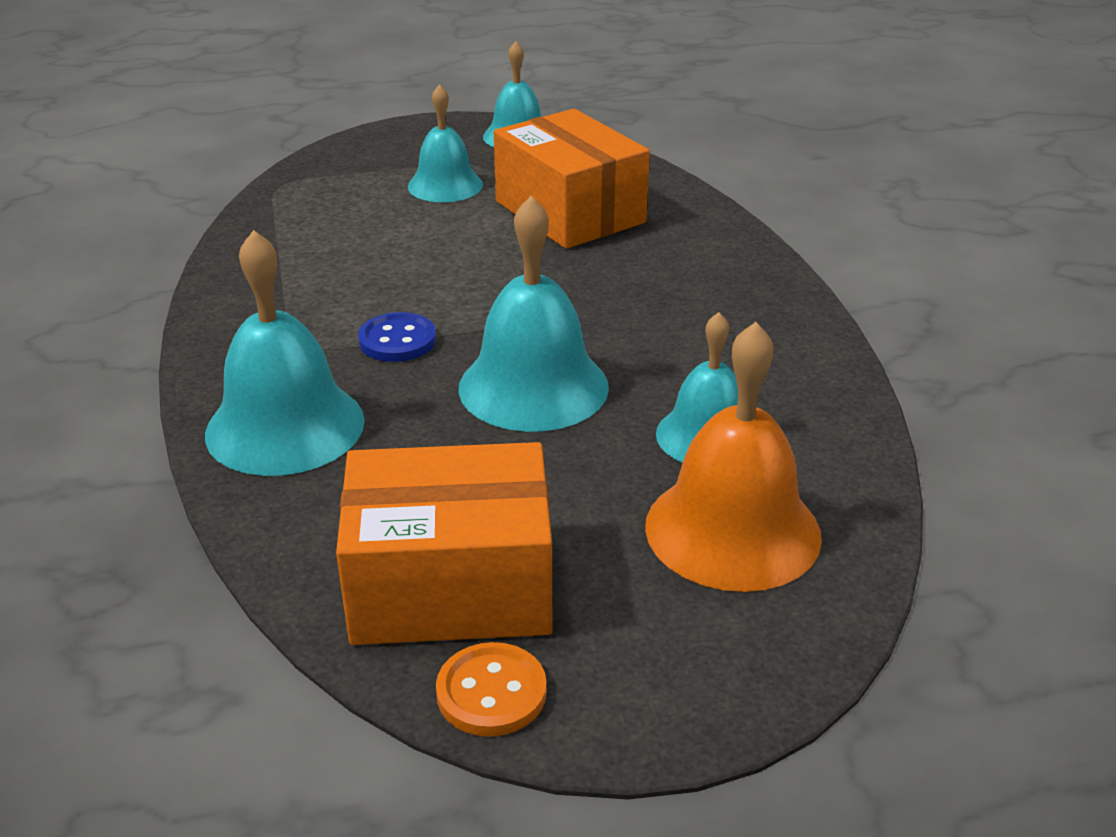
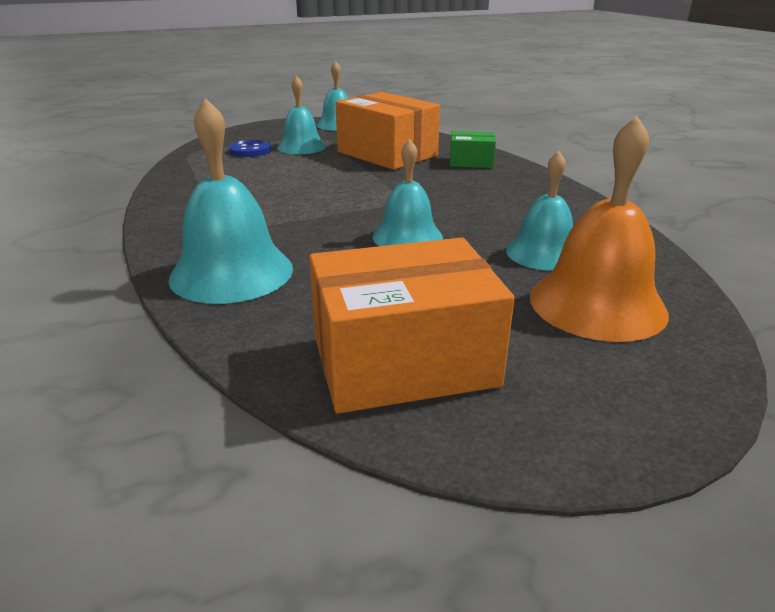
camera: 10 degrees left, 5 degrees down
blue button [358,312,436,362] -> blue button moved to [229,140,271,157]
orange button [436,642,547,737] -> none
turquoise bell [458,196,609,432] -> turquoise bell [373,139,443,246], size x0.65
none -> green box [450,131,496,168]

